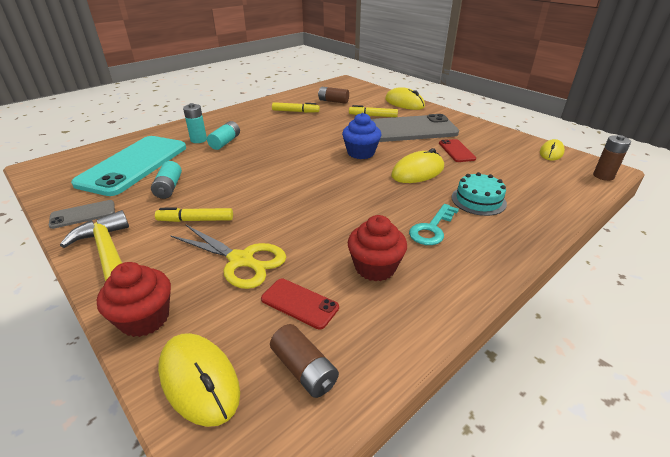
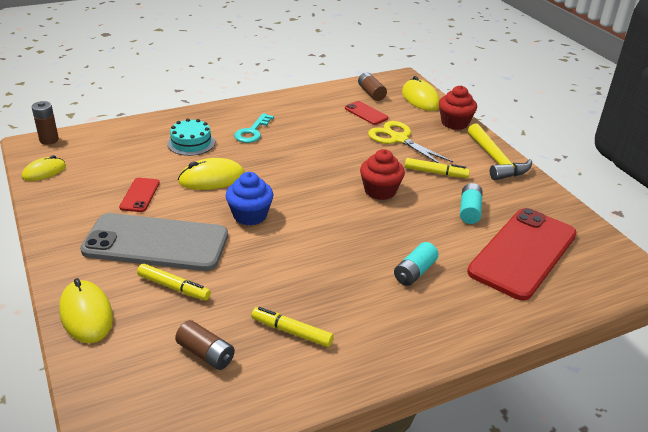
camera: 165 degrees left, 0 degrees up
grey phone [49,200,115,229] -> none
turquoise phone [71,136,186,196] -> red phone [467,208,577,301]
turquoise battery [183,103,207,143] -> none
red cupcake [348,215,407,282] -> red cupcake moved to [360,149,405,200]
turquoise key [409,204,459,245] -> turquoise key turned 150 degrees clockwise [234,113,274,143]

